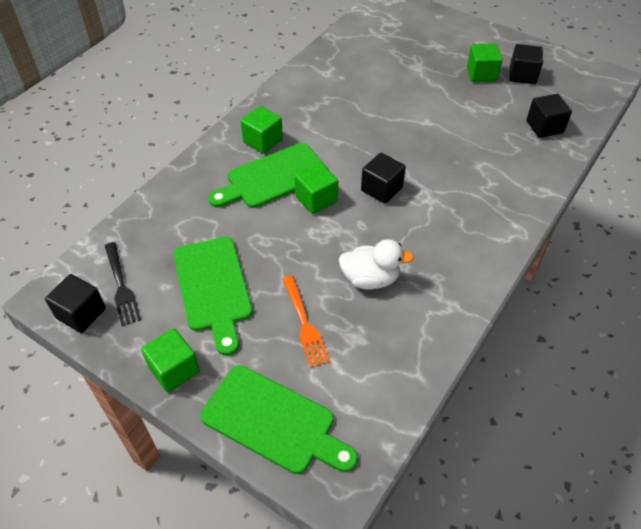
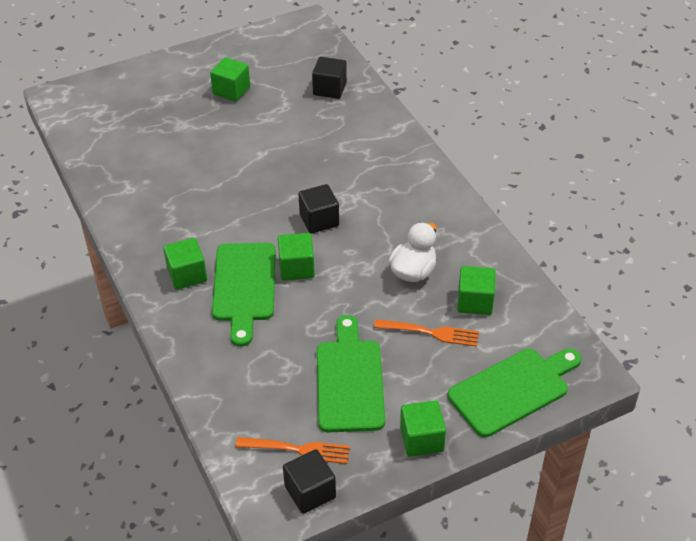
camera: 60 degrees left, 5 degrees down
black fork [105,242,141,326] -> orange fork [236,437,350,464]
green cutting board [174,237,253,356] -> green cutting board turned 105 degrees counterclockwise [317,315,385,432]
black cube [509,44,543,84] -> none
none -> green cube [457,266,495,315]

